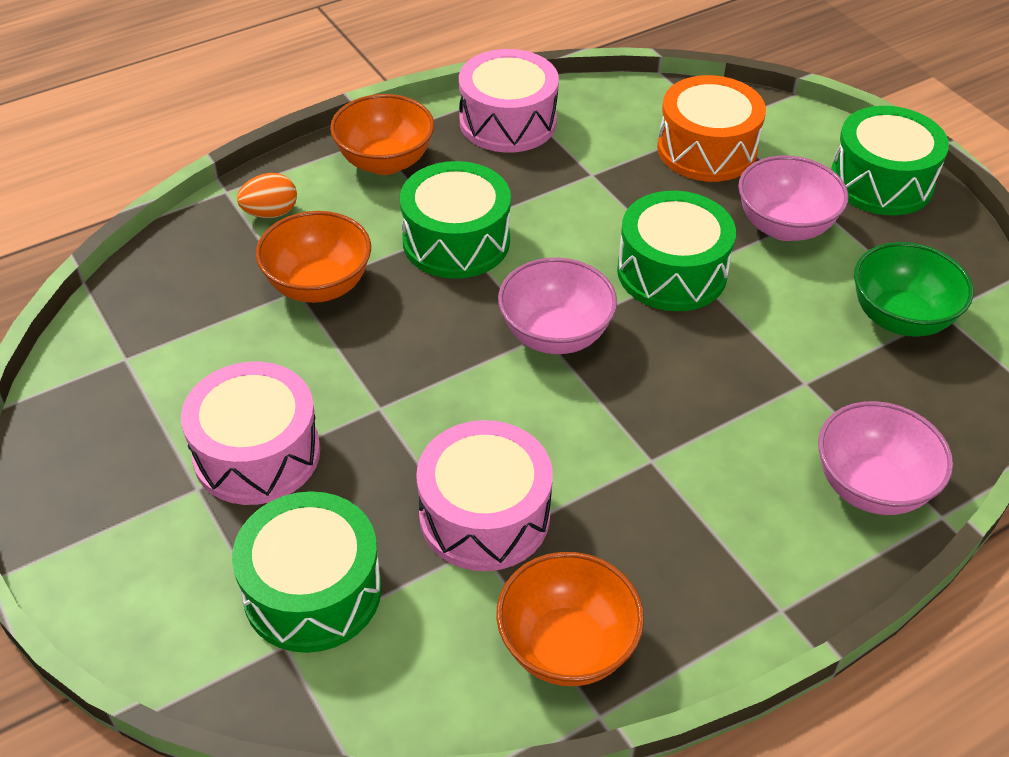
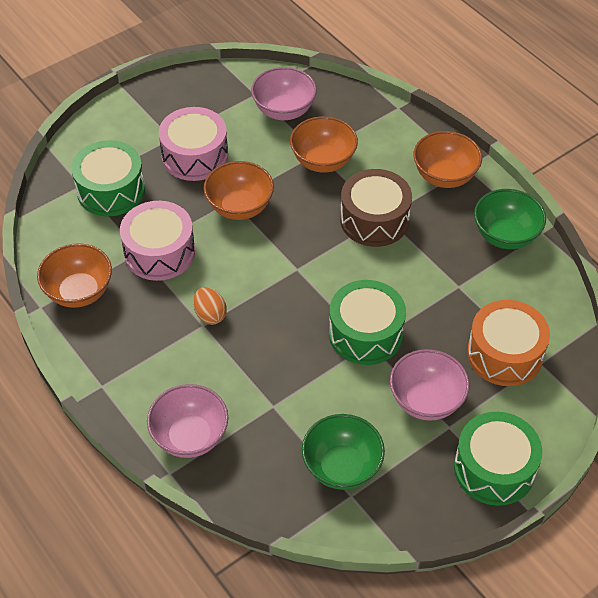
camera: 85 degrees right, 5 degrees up
orange egg [237,173,297,218] -> orange egg moved to [193,287,227,325]
green drum [400,161,511,279] -> brown drum [340,169,412,247]
pink drum [459,49,559,153] -> green bowl [474,189,546,249]
pink bowl [498,258,617,354] -> pink bowl moved to [251,67,317,120]
none -> orange bowl [204,161,274,220]

